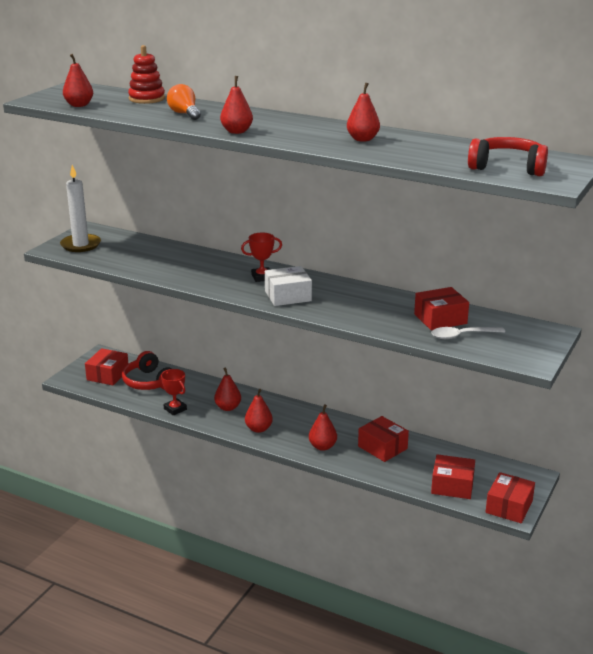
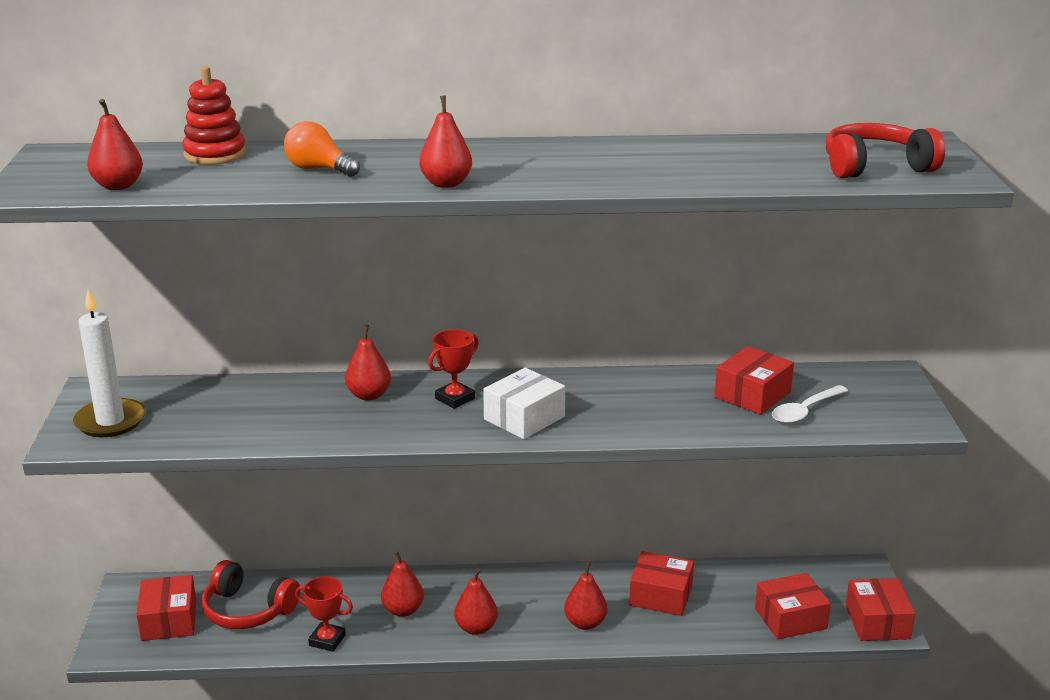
camera: 30 degrees left, 0 degrees up
red pear [347,83,380,142] -> red pear moved to [345,325,391,401]

